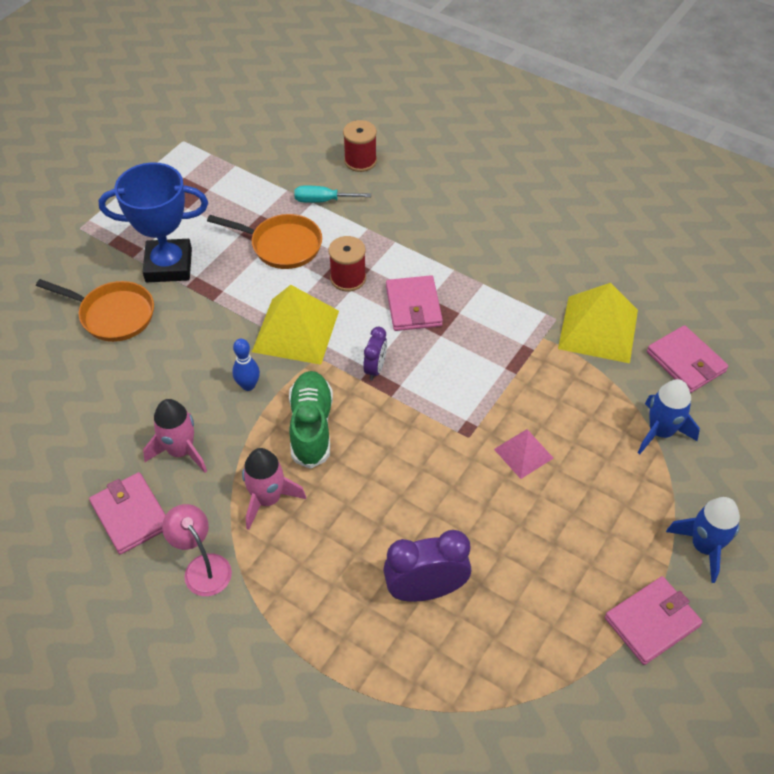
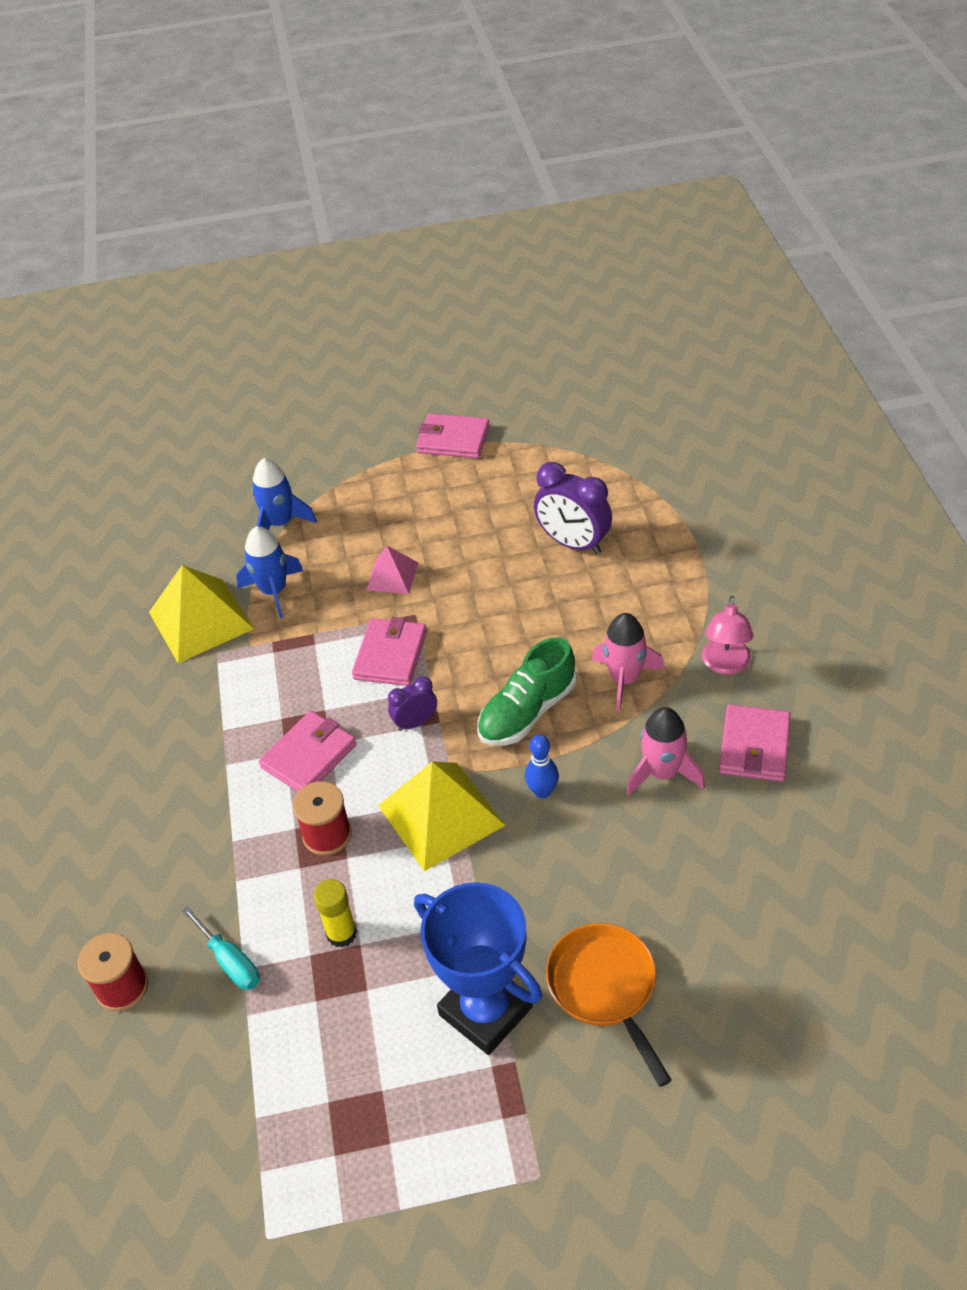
camera: 130 degrees left, 5 degrees down
orange pan [207,214,322,269] -> yellow glue stick [313,879,357,947]
pink wallet [647,325,729,393] -> pink wallet moved to [352,617,427,686]
blue rocket [666,497,740,583] -> blue rocket moved to [236,526,303,618]

